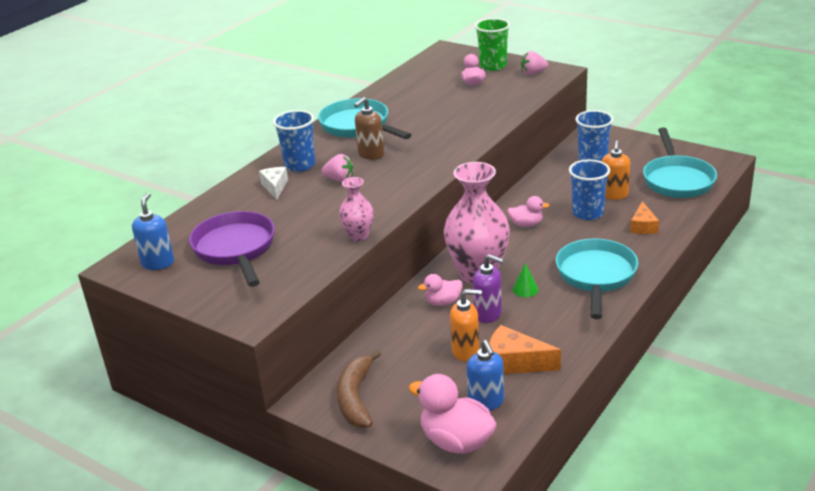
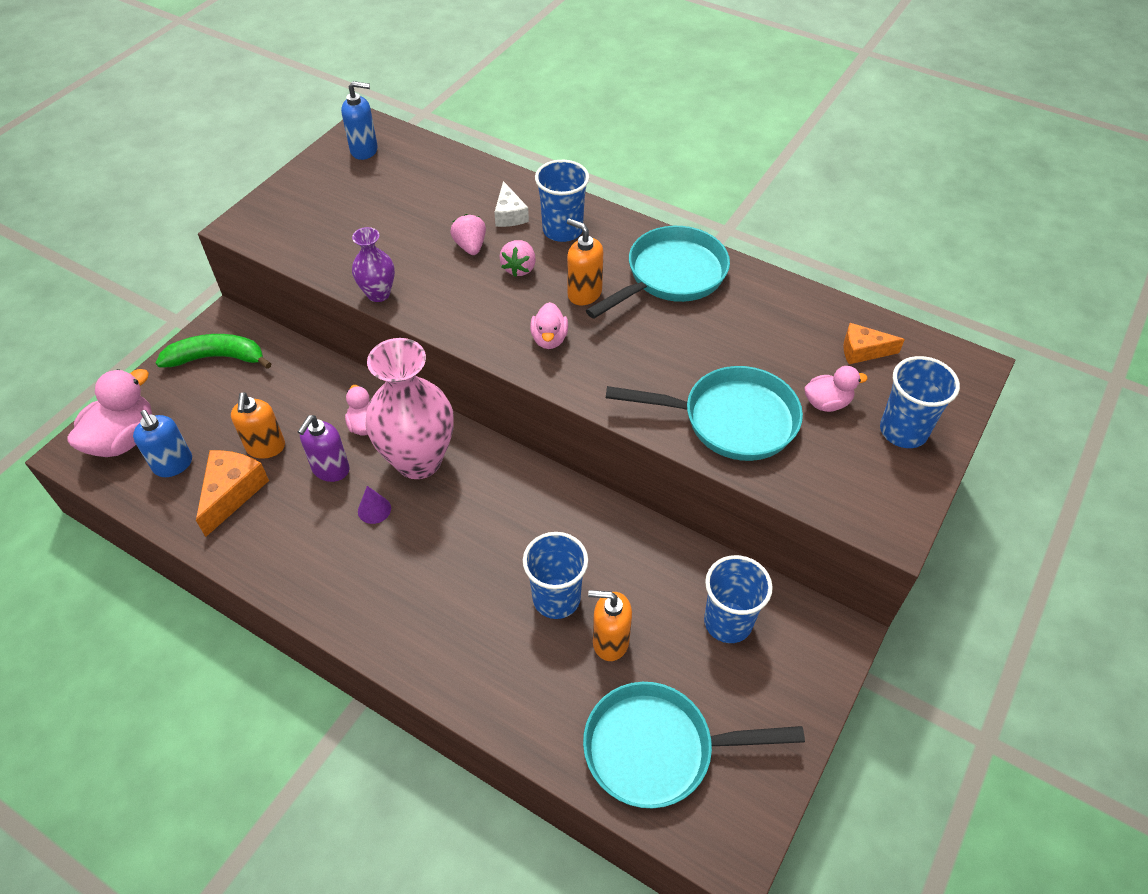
camera: 85 degrees right, 20 degrees up
purple pan [189,211,275,287] -> none
white cheese [259,167,288,199] -> white cheese turned 90 degrees clockwise [494,181,529,227]
brown banana [337,350,381,428] -> green banana [156,334,271,369]
pink vase [339,177,374,242] -> purple vase [352,227,395,302]
brown soap dispenser [354,97,384,160] -> orange soap dispenser [567,218,603,305]
blue soap dispenser [467,340,504,411] -> blue soap dispenser turned 105 degrees counterclockwise [133,410,192,477]
green cup [475,18,510,71] -> blue cup [880,356,960,448]
pink duck [507,196,550,227] -> pink duck moved to [530,302,568,349]
green cone [513,263,538,297] -> purple cone [358,486,391,524]
pink strawberry [521,51,548,75] -> pink strawberry moved to [450,214,486,255]
turquoise pan [556,239,638,319] -> turquoise pan moved to [606,366,803,461]
orange cheese [630,201,659,234] -> orange cheese moved to [843,323,905,364]

